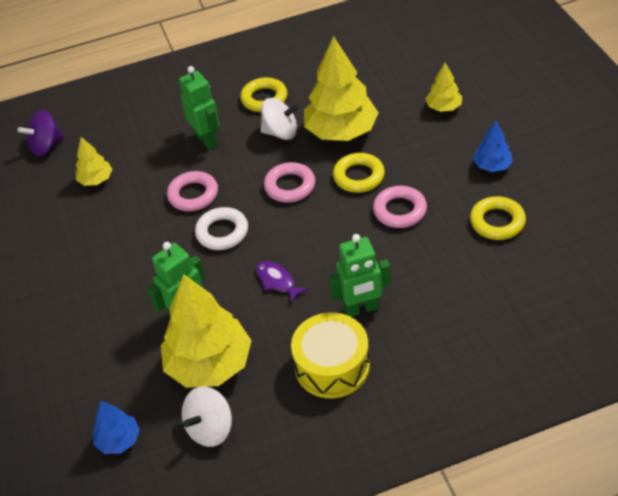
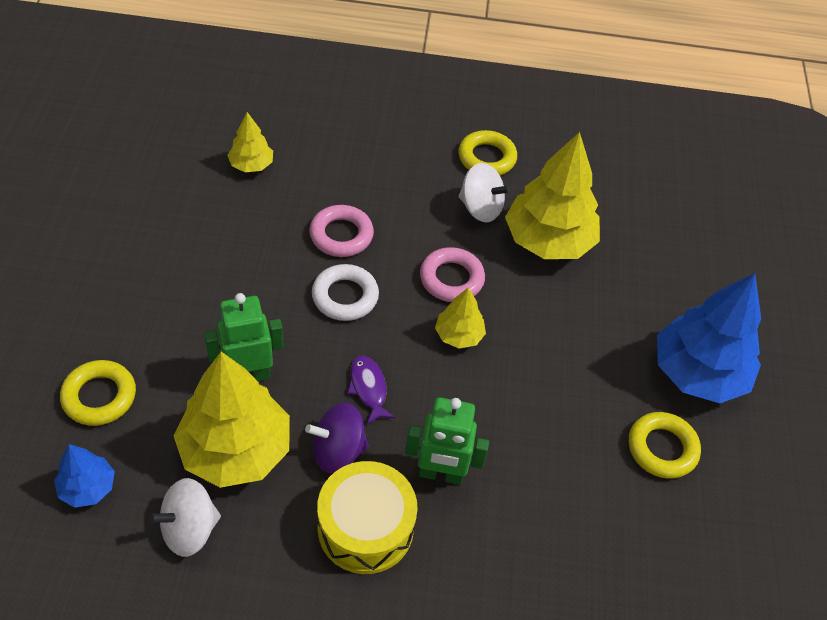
camera: 15 degrees right, 5 degrees up
purple spinning top [17,110,64,156] -> purple spinning top moved to [305,402,369,473]
green robot [179,66,220,150] -> none
yellow ring [333,153,385,193] -> yellow ring moved to [60,360,136,426]
pink ring [373,186,427,228] -> none
yellow tree [426,63,462,112] -> yellow tree moved to [435,287,486,349]
blue tree [473,121,513,172] -> blue tree [657,273,761,403], size x2.02

